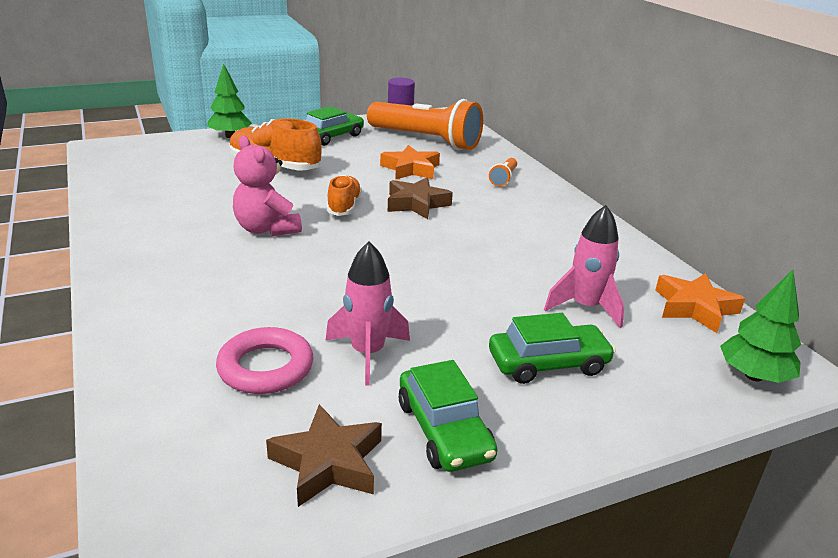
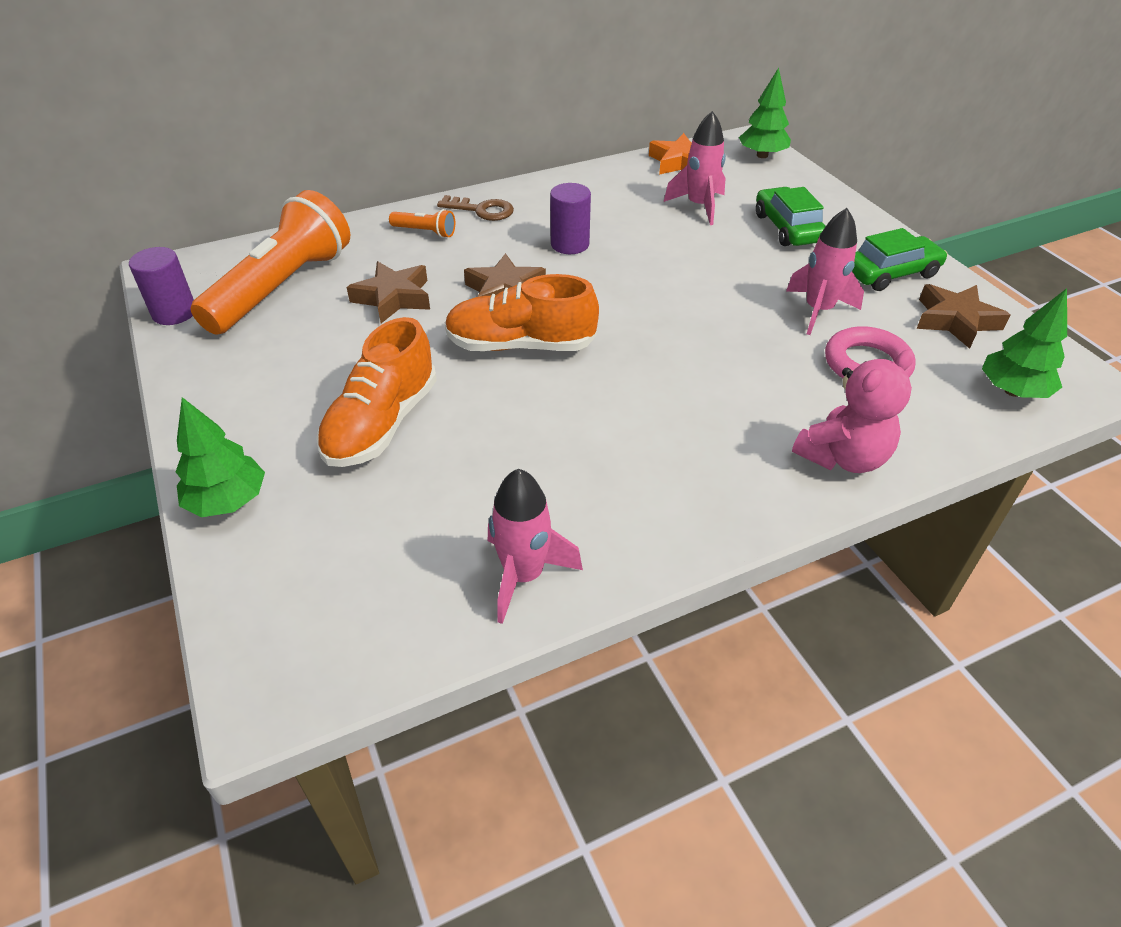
camera: 90 degrees left, 15 degrees up
pink teddy bear [233,136,302,236] -> pink teddy bear moved to [792,349,914,473]
green car [305,106,364,146] -> none
orange shoe [327,175,362,216] -> orange shoe [445,274,599,351], size x1.59
orange star [380,145,440,180] -> brown star [346,261,430,323]
none -> brown key [437,195,514,221]
none -> pink rocket [488,469,583,624]
none -> purple cylinder [550,183,591,254]
none -> green tree [982,288,1067,398]

